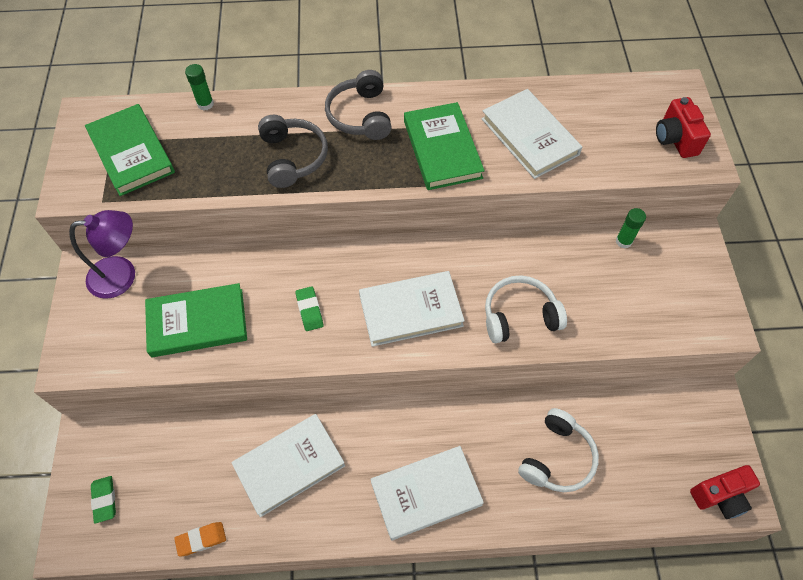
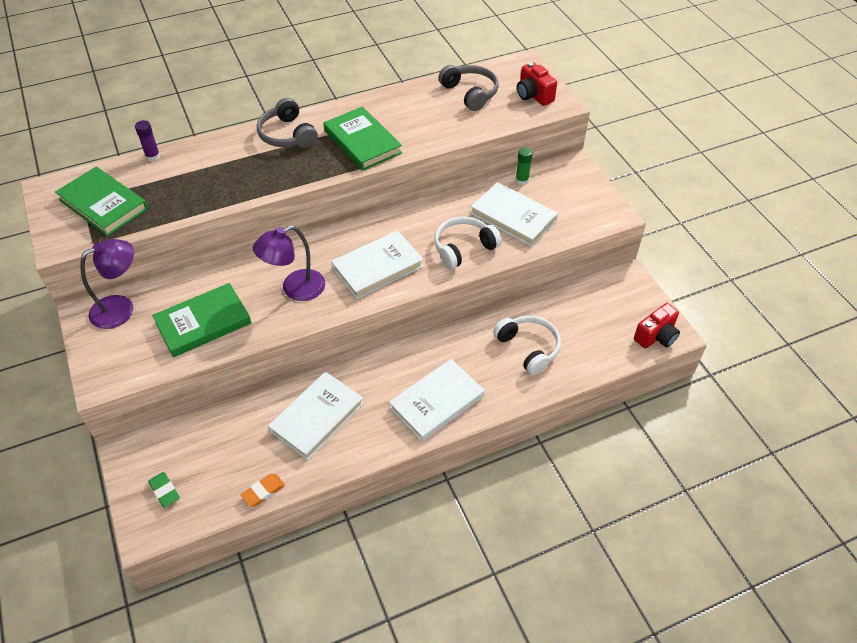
camera: 20 degrees left, 10 degrees down
green glue stick [185,64,214,110] -> purple glue stick [135,120,160,161]
grey headphones [258,115,328,188] -> grey headphones moved to [438,65,498,111]
green eraser [295,286,323,331] -> purple lamp [253,225,325,301]
white book [482,89,582,179] -> white book moved to [470,182,558,247]
white headphones [518,408,599,492] -> white headphones turned 45 degrees counterclockwise [493,316,561,375]

